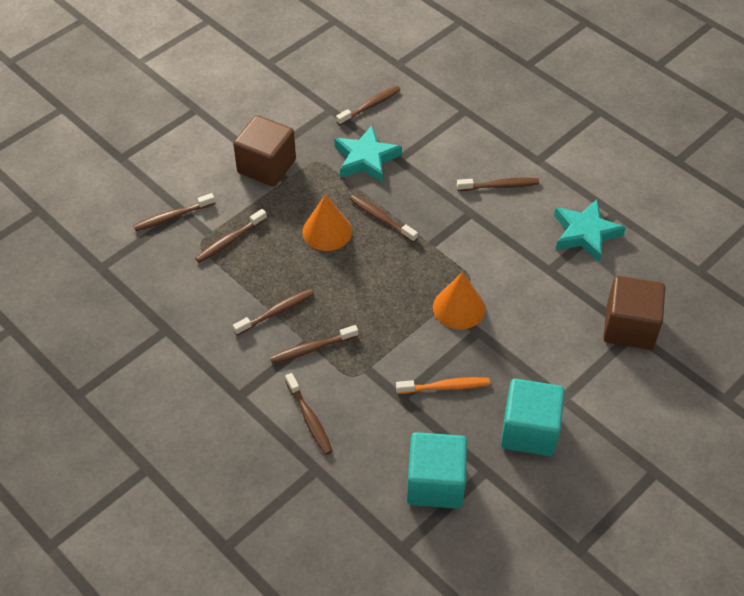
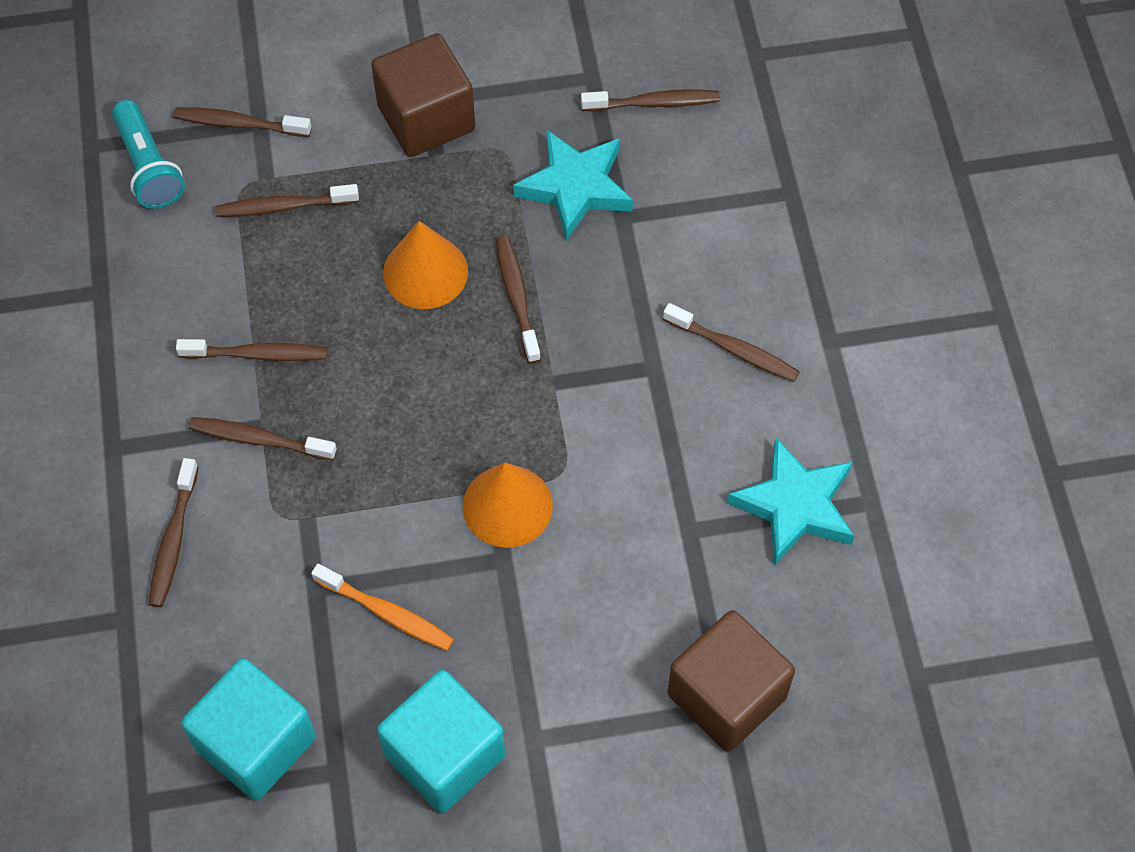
camera: 35 degrees right, 10 degrees up
none -> turquoise flashlight [112,100,185,209]

